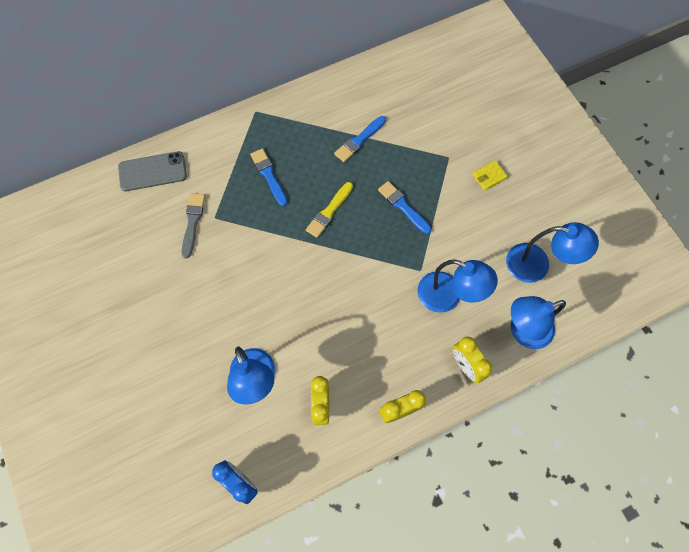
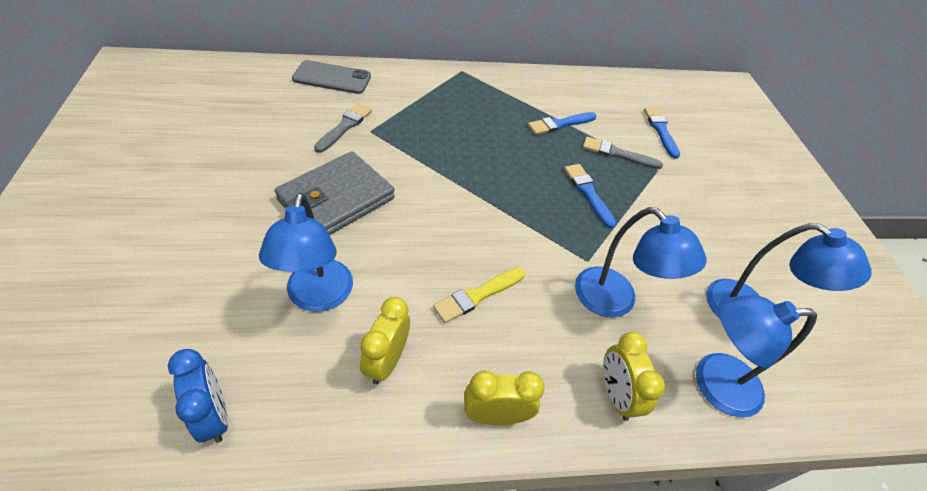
camera: 15 degrees right, 20 degrees down
blue brush [250,148,287,206] -> blue brush moved to [644,108,680,159]
yellow brush [306,182,353,238] -> yellow brush moved to [433,267,525,323]
yellow wallet [472,160,508,191] -> none
none -> grey wallet [275,151,395,235]
none -> grey brush [583,137,663,169]

